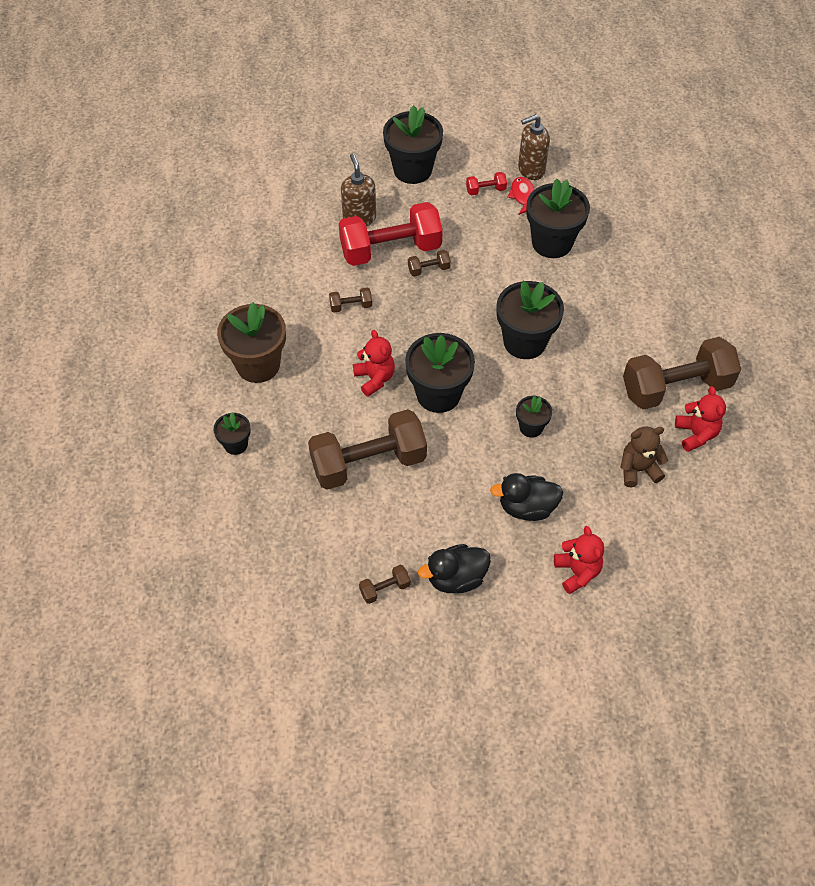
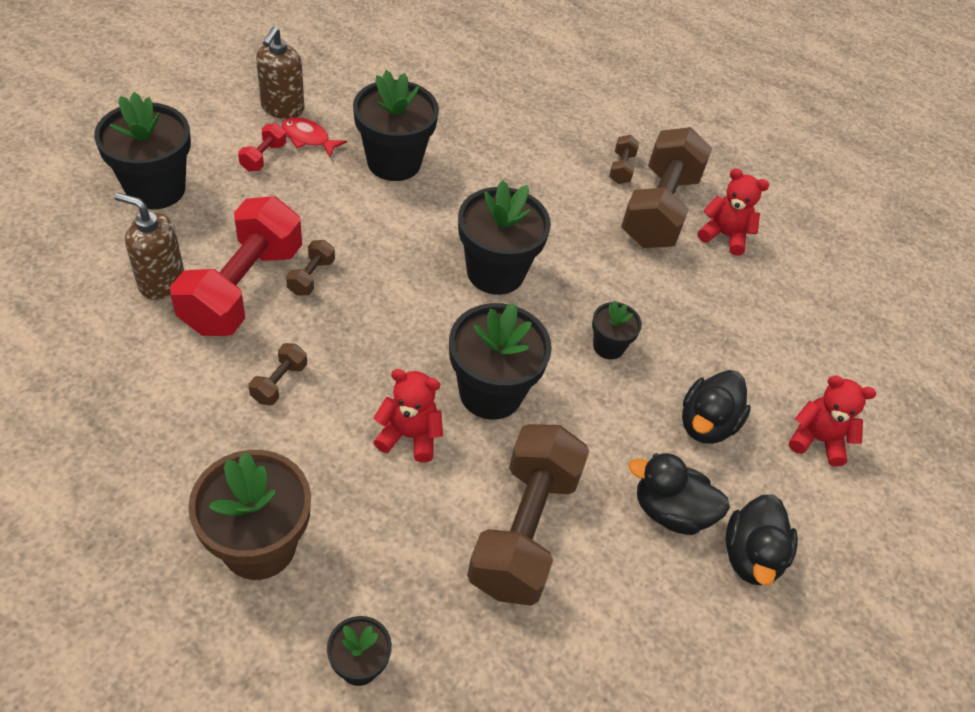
camera: 60 degrees left, 5 degrees down
brown dumbbell [359,565,410,604] -> brown dumbbell moved to [609,135,639,184]
brown teddy bear [620,426,668,487] -> none
none -> black duck [629,453,730,535]

